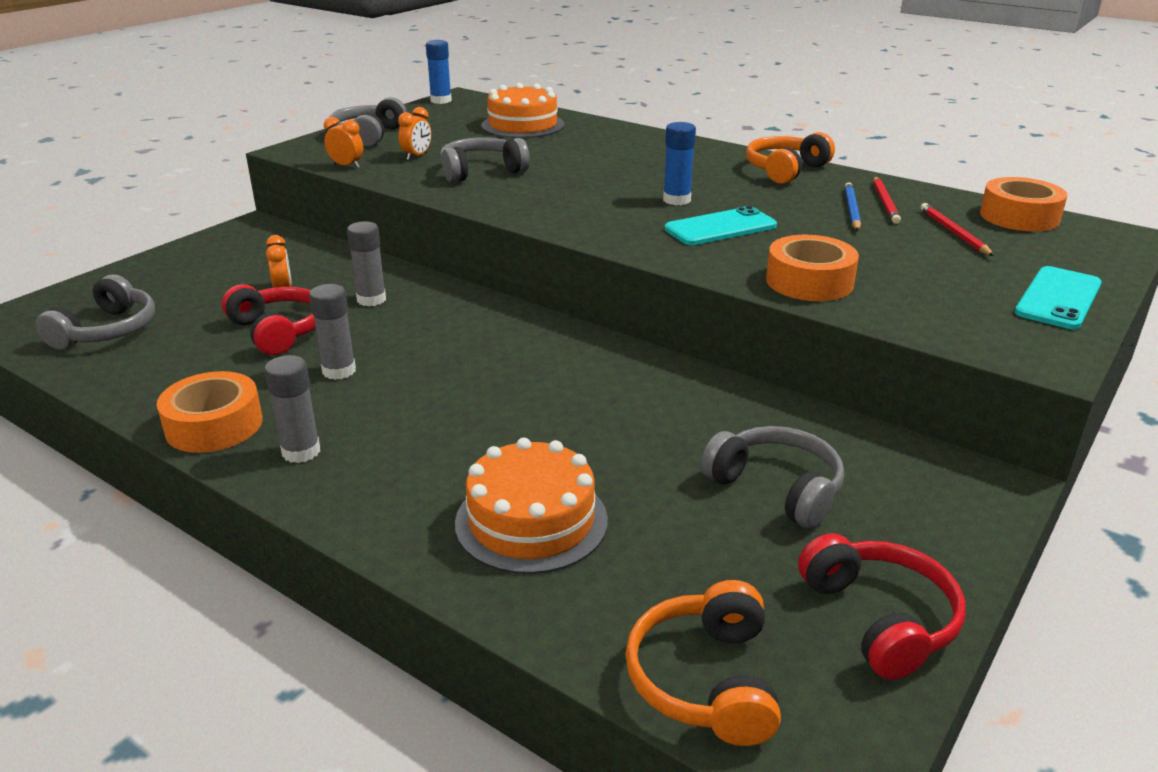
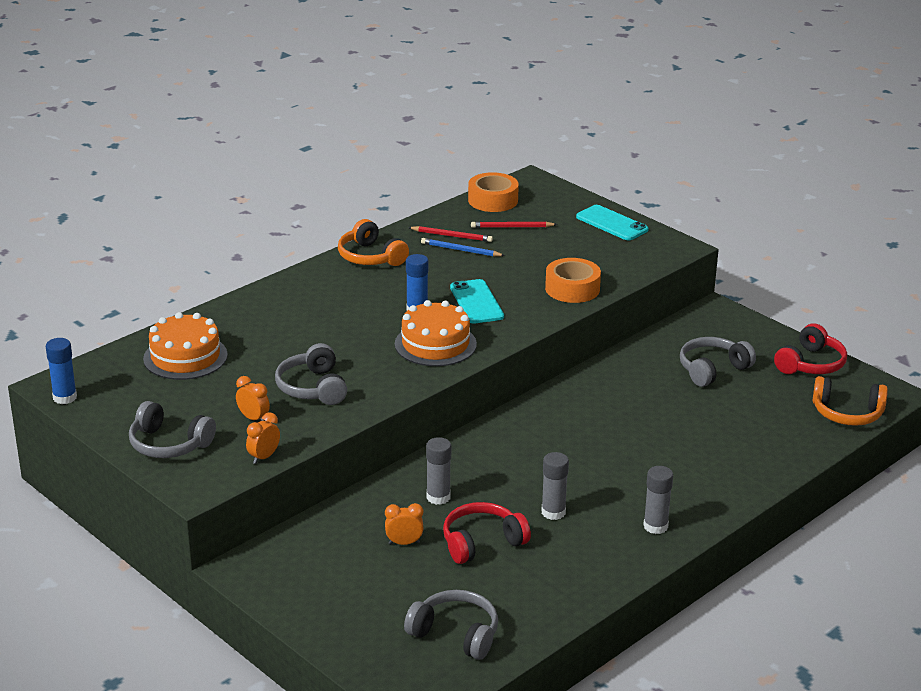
camera: 80 degrees left, 0 degrees up
orange tape [157,371,263,453] -> none
orange cake [455,438,608,574] -> orange cake moved to [395,300,477,366]
red headphones [798,533,966,680] -> red headphones turned 135 degrees clockwise [774,323,847,374]

